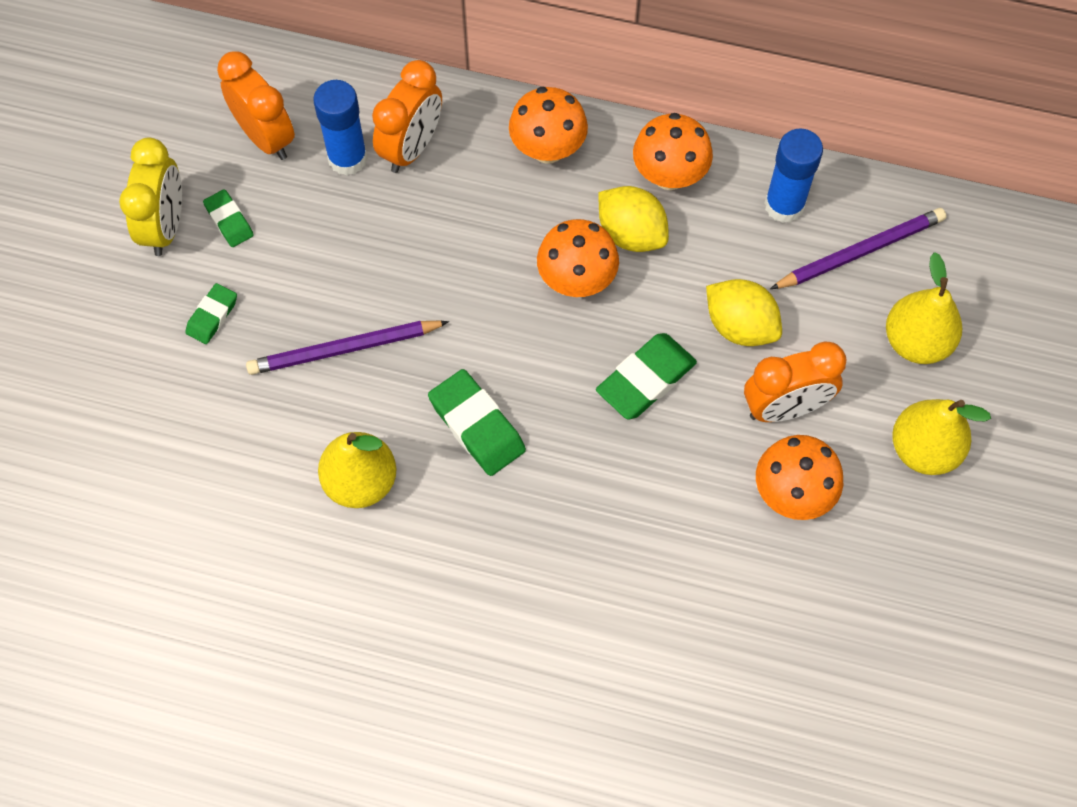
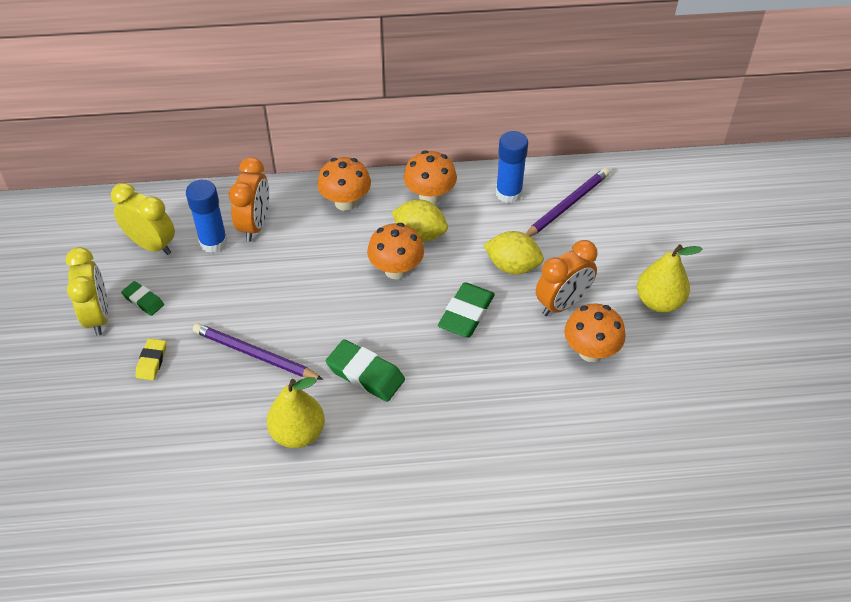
camera: 20 degrees left, 15 degrees down
green eraser [185,283,237,344] -> yellow eraser [136,338,166,381]
orange clock [217,51,295,160] -> yellow clock [111,183,175,255]
purple pencil [246,321,449,375] -> purple pencil turned 60 degrees clockwise [193,323,323,380]
yellow pear [886,252,962,364] -> none

